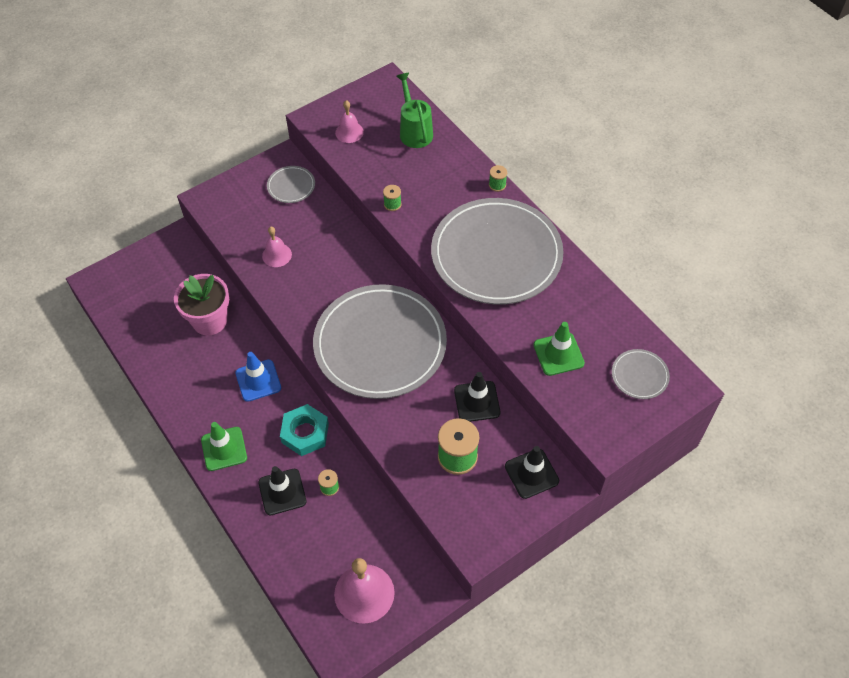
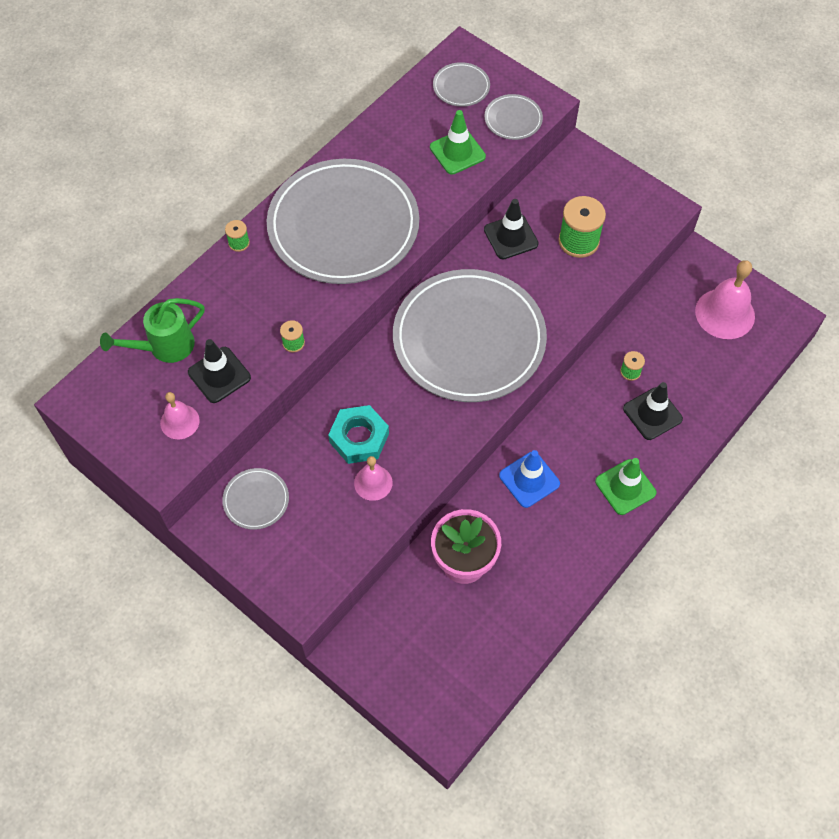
camera: 105 degrees left, 5 degrees up
turquoise nut [280,404,329,456] -> turquoise nut moved to [328,405,389,464]
black traffic cone [505,446,559,499] -> black traffic cone moved to [188,339,251,403]
none -> grey plate [484,94,543,140]

